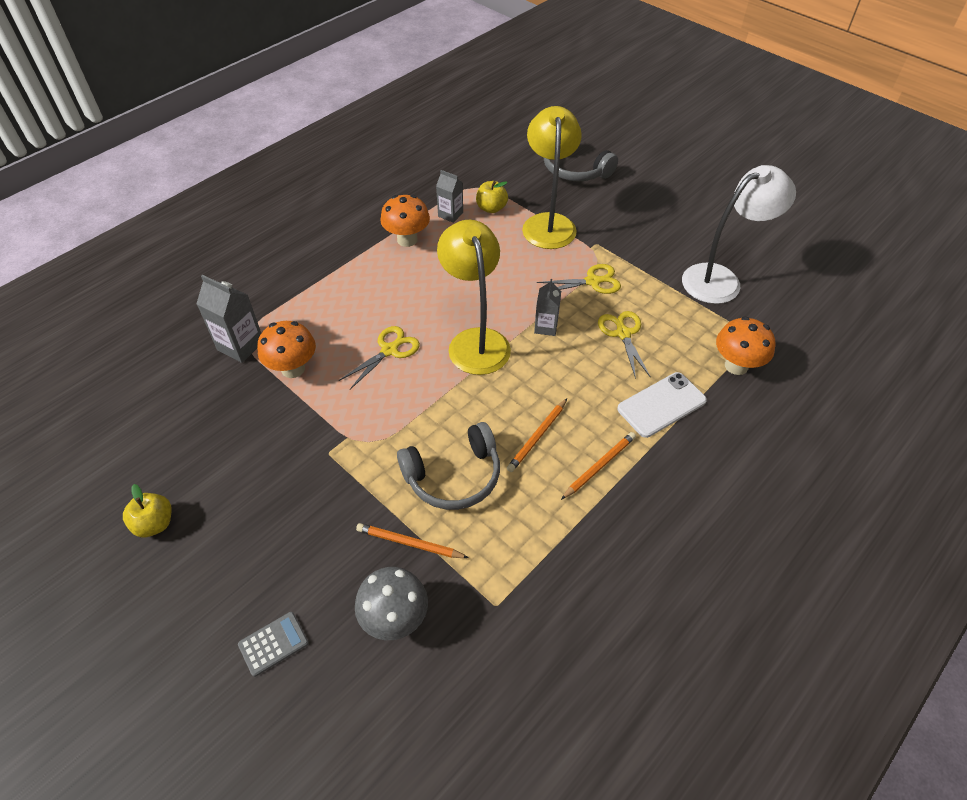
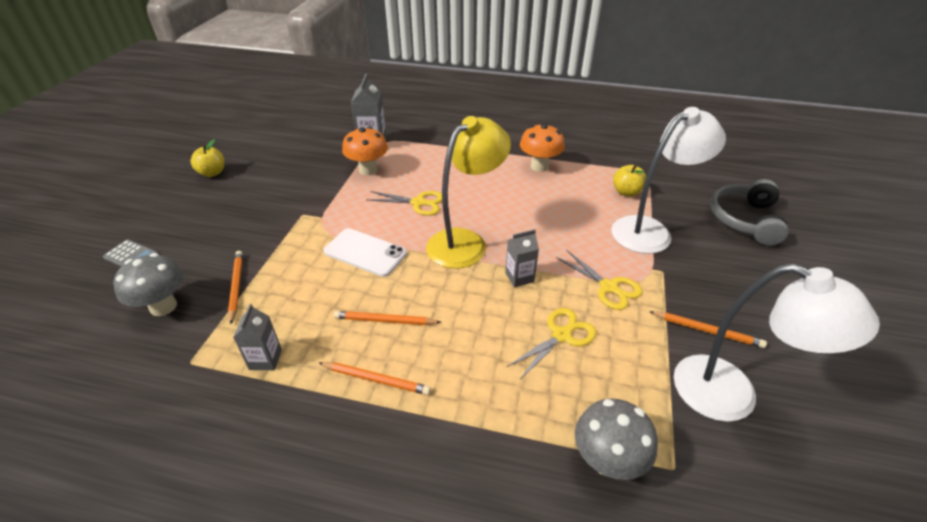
camera: 60 degrees right, 10 degrees down
grey headphones [397,422,500,510] -> none
grey carton [436,170,463,223] -> grey carton moved to [233,304,282,370]
yellow lamp [522,106,582,249] -> white lamp [611,107,726,254]
white phone [617,372,707,438] -> white phone moved to [323,228,407,277]
orange mushroom [716,316,775,375] -> grey mushroom [575,398,658,480]
none -> orange pencil [649,311,767,348]

